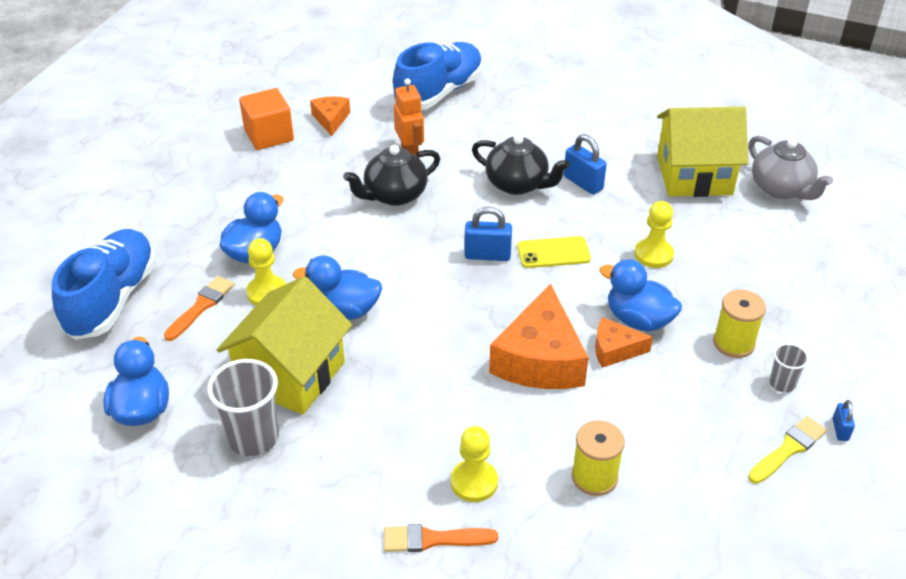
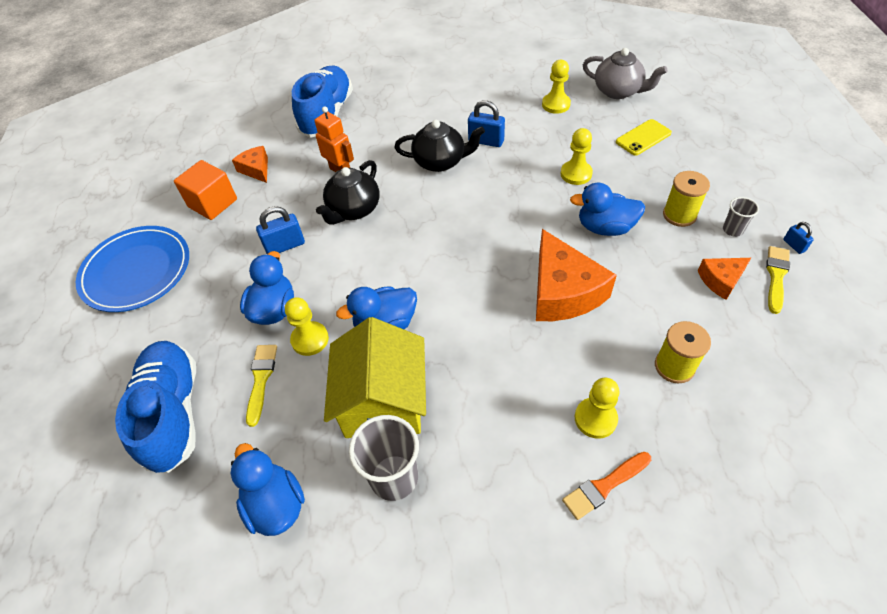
camera: 25 degrees left, 10 degrees up
orange brush [164,276,234,341] -> yellow brush [246,345,277,427]
blue padlock [464,207,512,261] -> blue padlock moved to [256,206,305,254]
yellow phone [517,236,591,268] -> yellow phone moved to [616,119,672,155]
orange cheese [595,317,653,368] -> orange cheese moved to [698,258,751,300]
yellow house [657,107,748,197] -> yellow pawn [542,60,571,114]
none -> blue plate [76,226,189,312]

